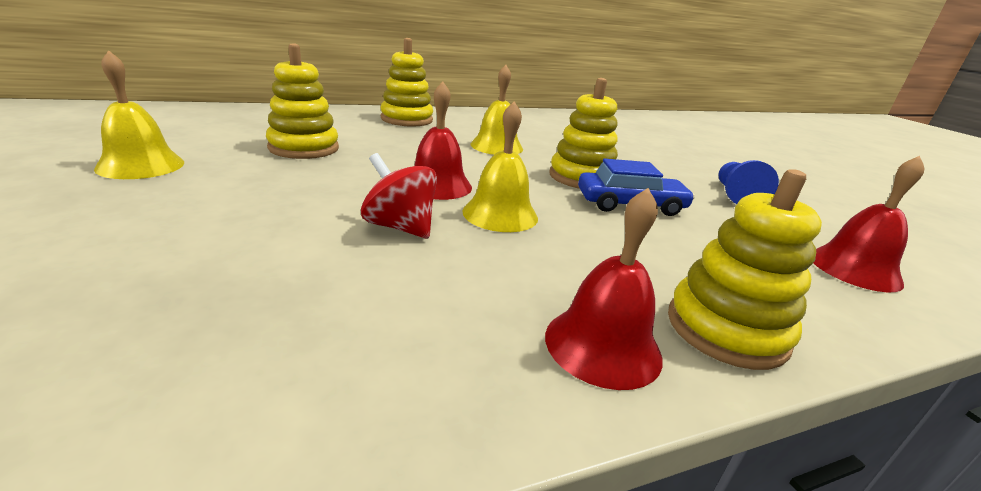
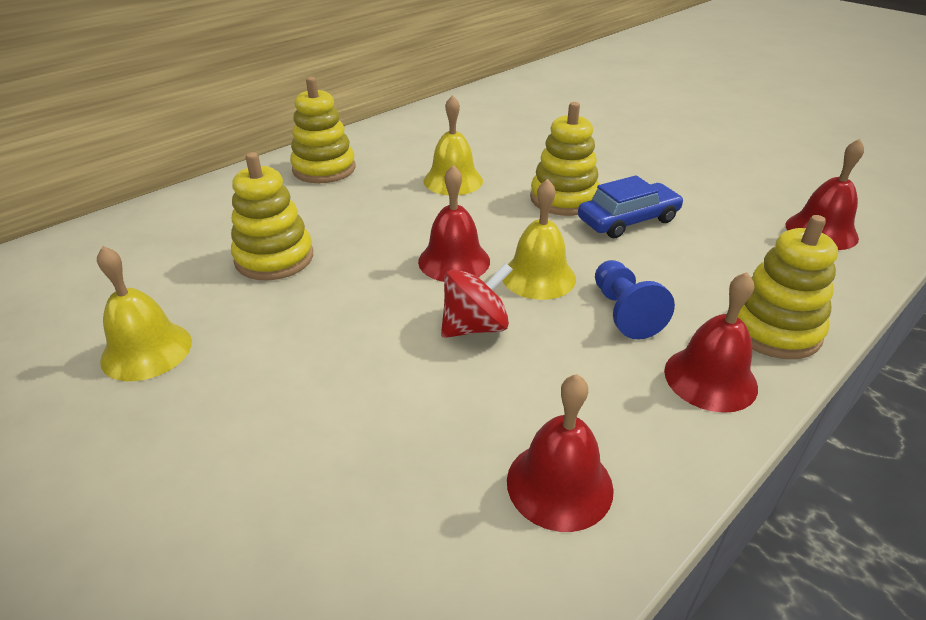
camera: 20 degrees left, 10 degrees up
red spinning top [361,153,437,239] -> red spinning top turned 135 degrees clockwise [441,263,513,338]
blue pawn [719,160,779,204] -> blue pawn moved to [595,260,675,339]
none -> red bell [507,374,614,532]

